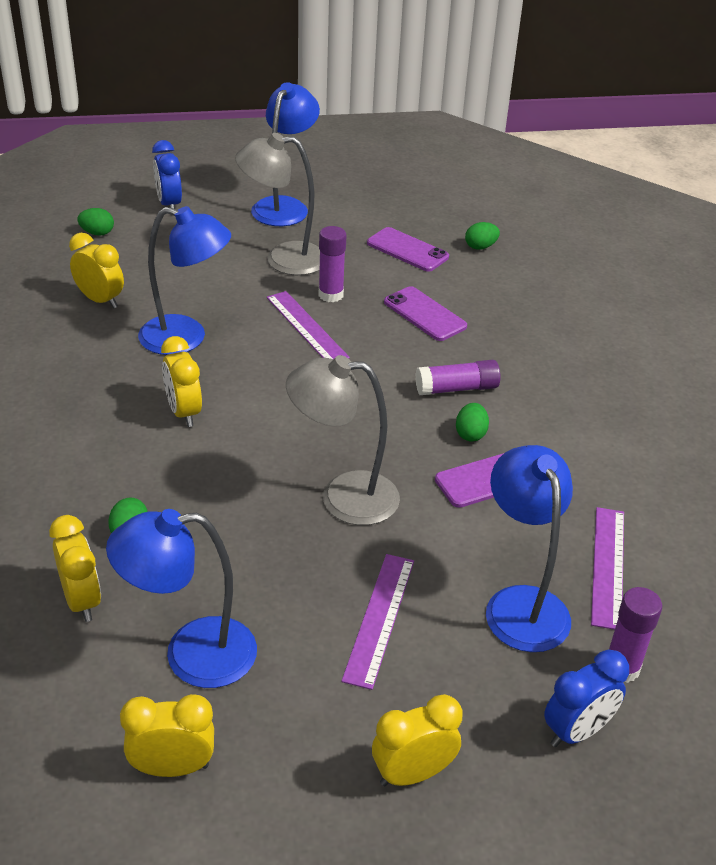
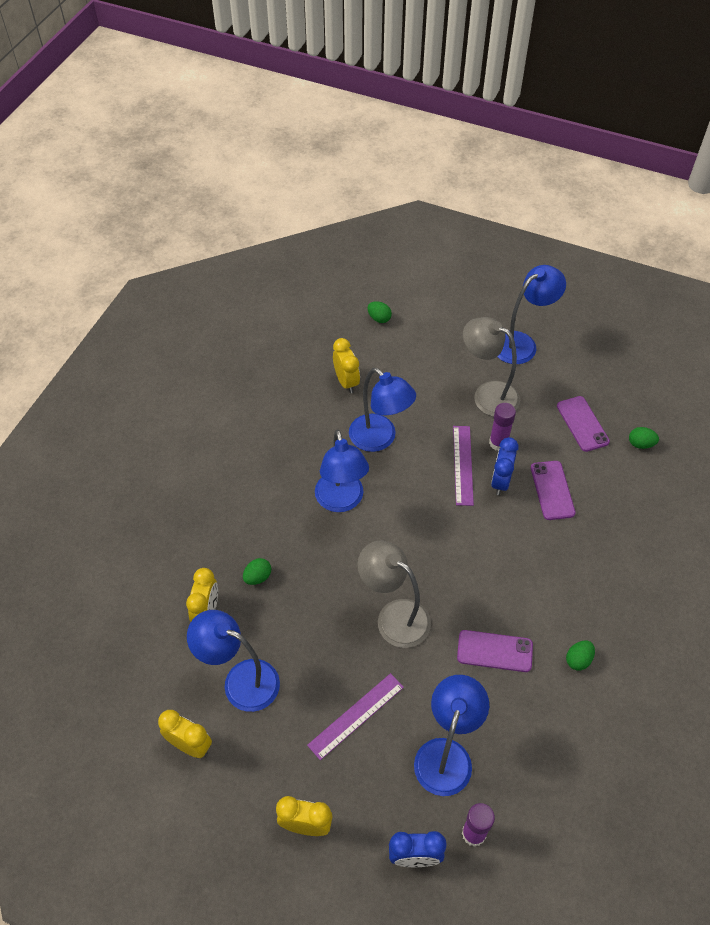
camera: 35 degrees right, 15 degrees up
blue clock [152,140,182,209] -> blue clock moved to [491,437,519,495]
yellow clock [161,336,202,427] -> blue lamp [315,429,369,512]
purple glue stick [415,360,500,395] -> none
green egg [456,403,489,441] -> green egg moved to [566,641,595,671]
purple ruler [591,507,624,630] -> none

